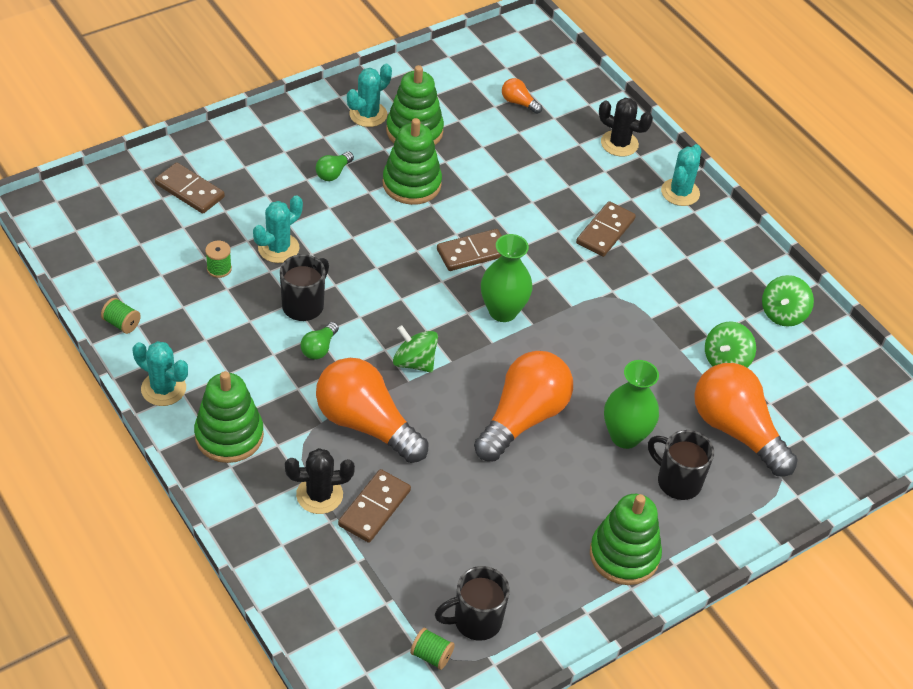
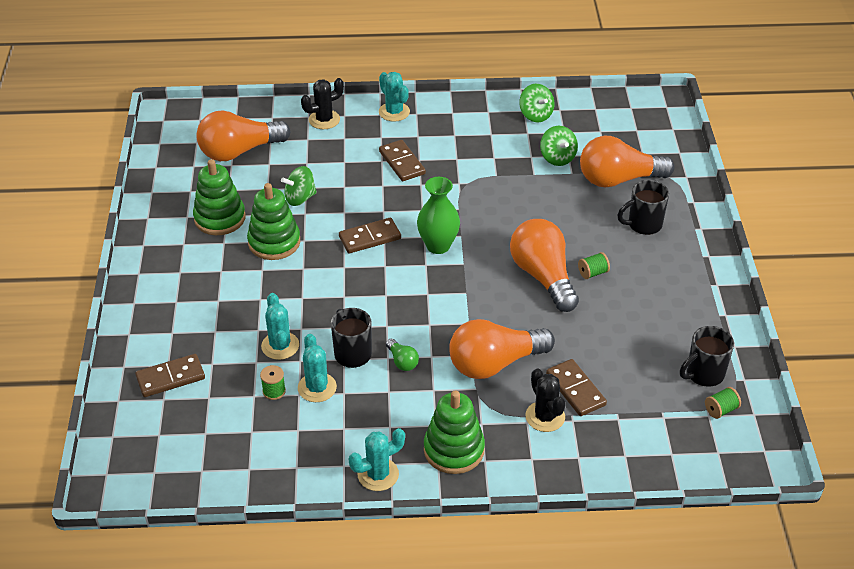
camera: 55 degrees left, 5 degrees down
green spool [101,298,141,334] -> green spool moved to [578,252,610,279]
black cactus [285,448,355,514] -> black cactus turned 45 degrees counterclockwise [525,368,566,432]
green light bulb [316,152,354,181] -> none
turquoise cactus [347,64,392,127] -> turquoise cactus moved to [298,334,337,402]
green spinning top [393,325,438,373] -> green spinning top moved to [281,166,317,206]
black mug [435,566,510,641] -> black mug turned 45 degrees clockwise [680,326,734,387]
brown domino [437,229,502,271] -> brown domino turned 60 degrees clockwise [339,218,401,253]
orange light bulb [502,78,542,114] -> orange light bulb [197,111,290,161], size x2.34
green stacking toy [590,494,662,585] -> none
green vase [604,360,659,449] -> none

